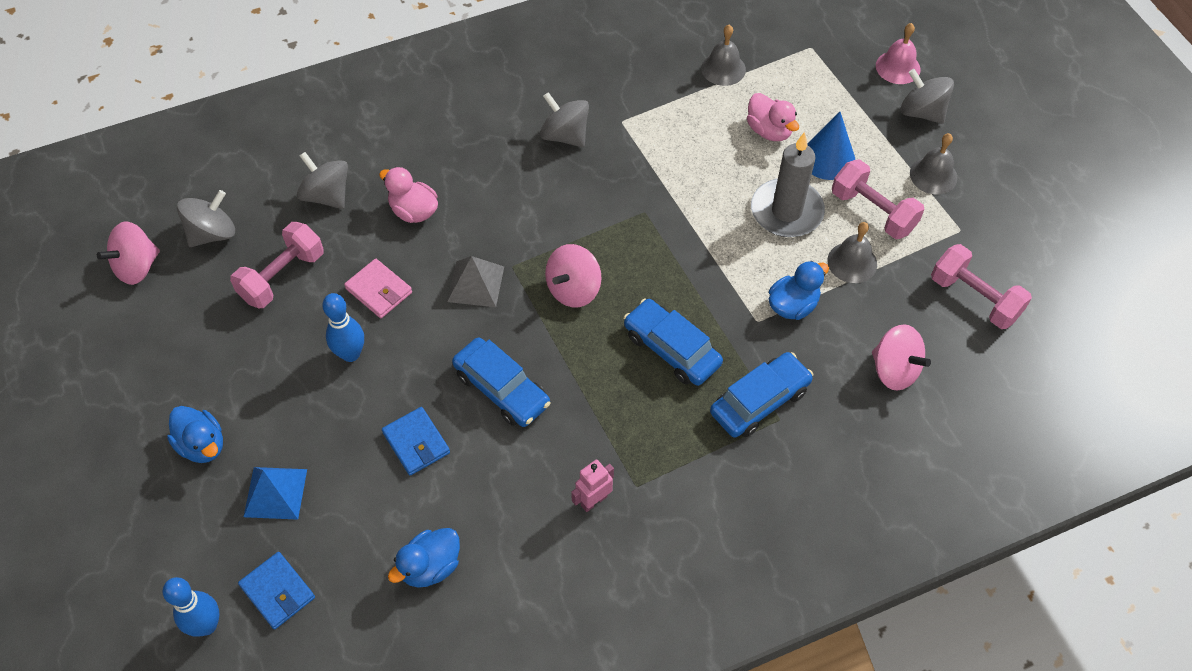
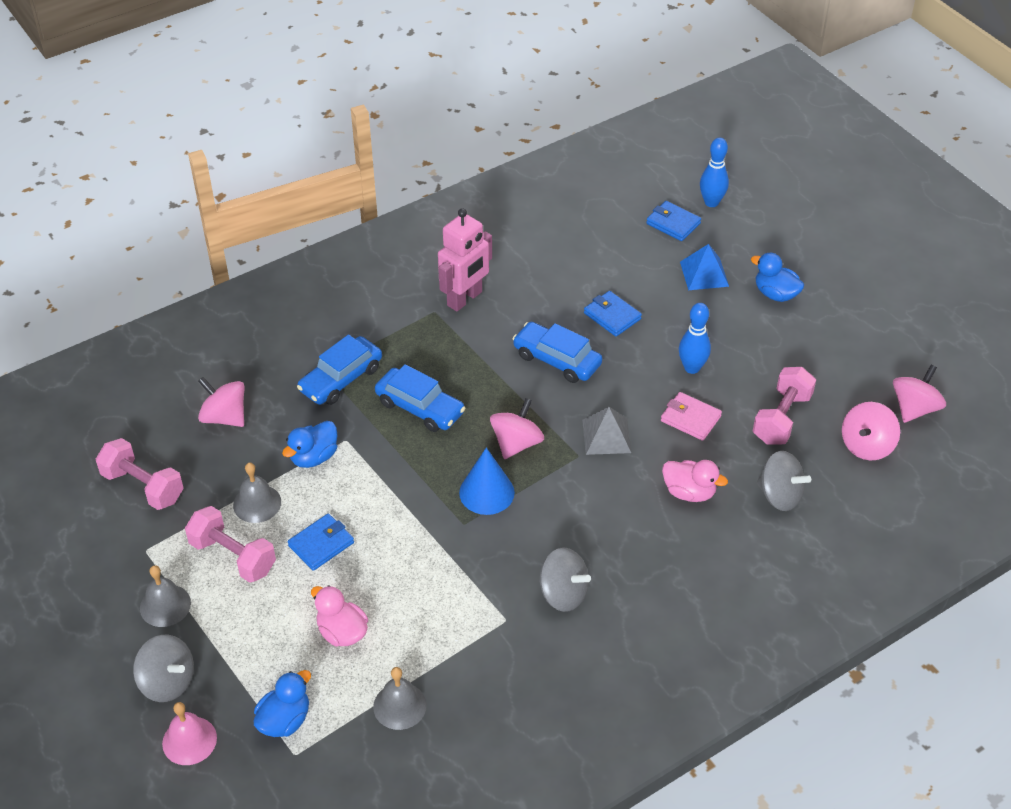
camera: 170 degrees right, 10 degrees down
grey spinning top [177,190,235,247] -> pink spinning top [842,402,900,460]
blue duck [388,528,460,588] -> blue duck moved to [254,670,311,737]
pink robot [571,460,614,512] -> pink robot [438,208,492,312], size x1.84
grey candle [751,132,825,237] -> blue wallet [288,514,354,571]
blue cone [807,112,855,180] -> blue cone moved to [459,448,515,515]

